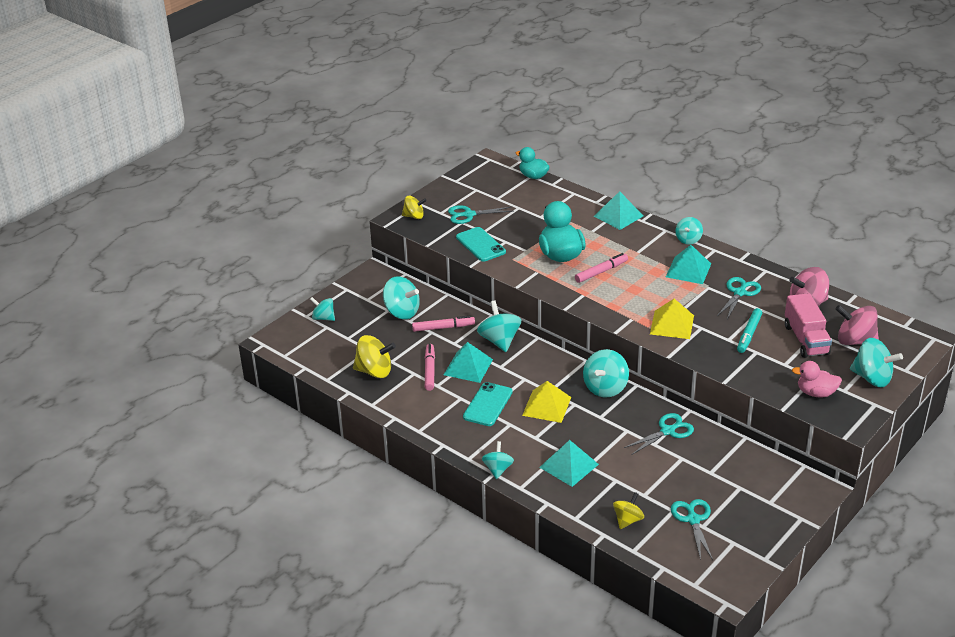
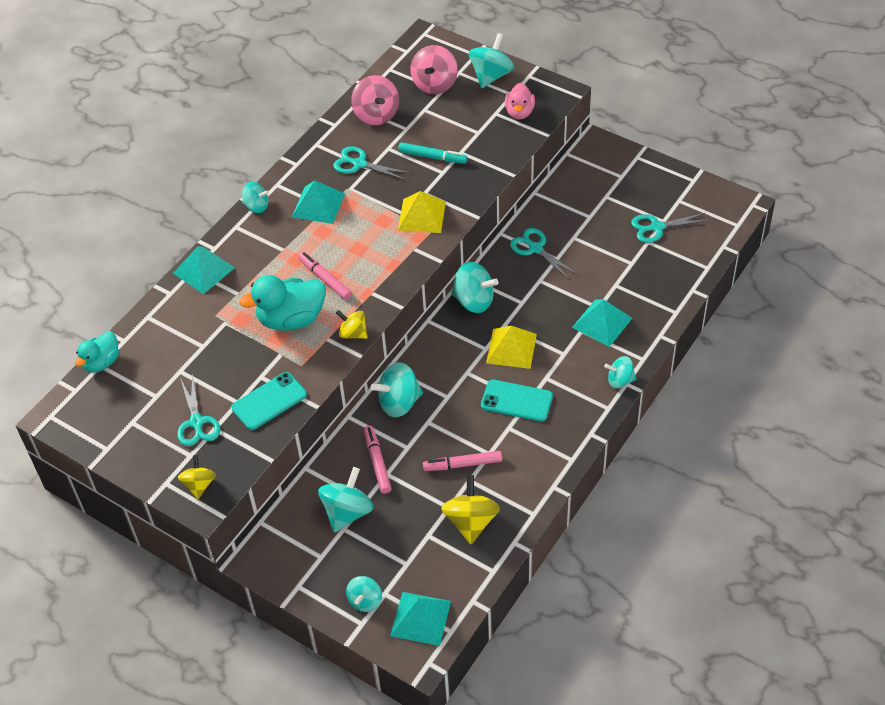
camera: 95 degrees left, 15 degrees up
turquoise pyramid [444,342,493,383] -> turquoise pyramid moved to [390,592,451,646]
yellow spinning top [613,492,644,529] -> yellow spinning top moved to [336,310,368,339]
pink truck [785,293,832,358] -> none

